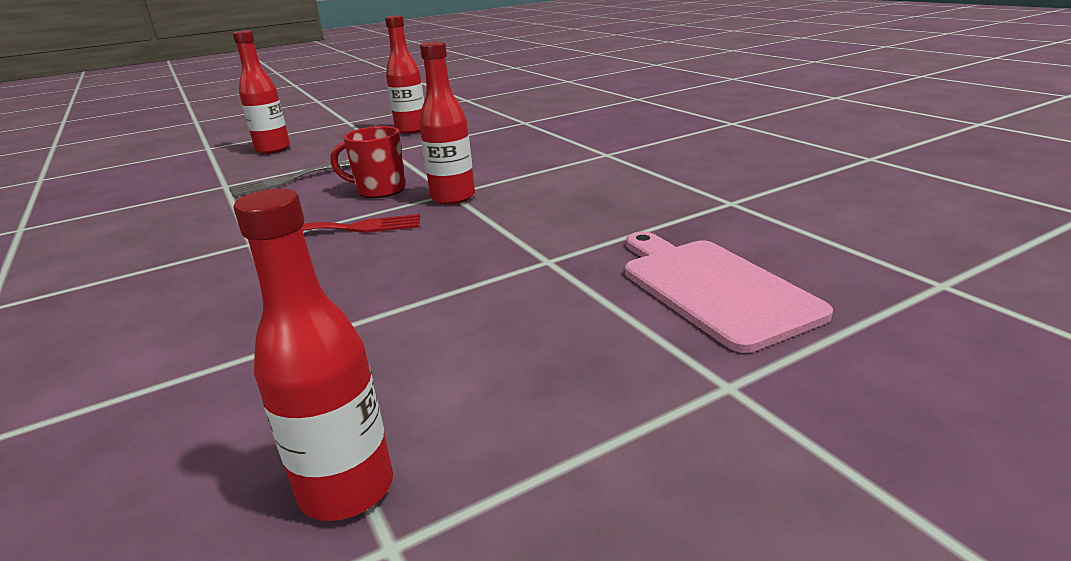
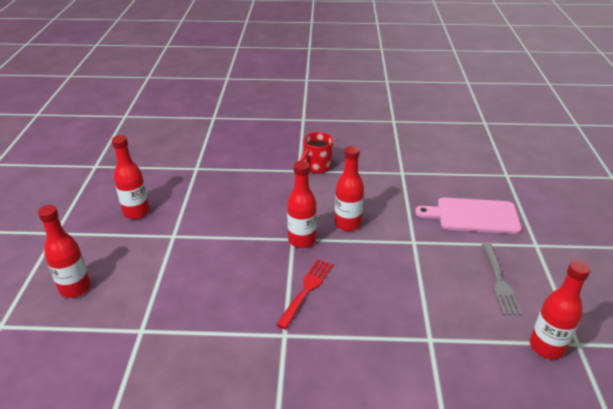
camera: 60 degrees left, 10 degrees up
grey fork [229,161,350,197] -> grey fork moved to [482,243,522,315]
red mug [331,126,405,198] -> red mug moved to [300,132,333,174]
none -> red bottle [335,146,364,231]

